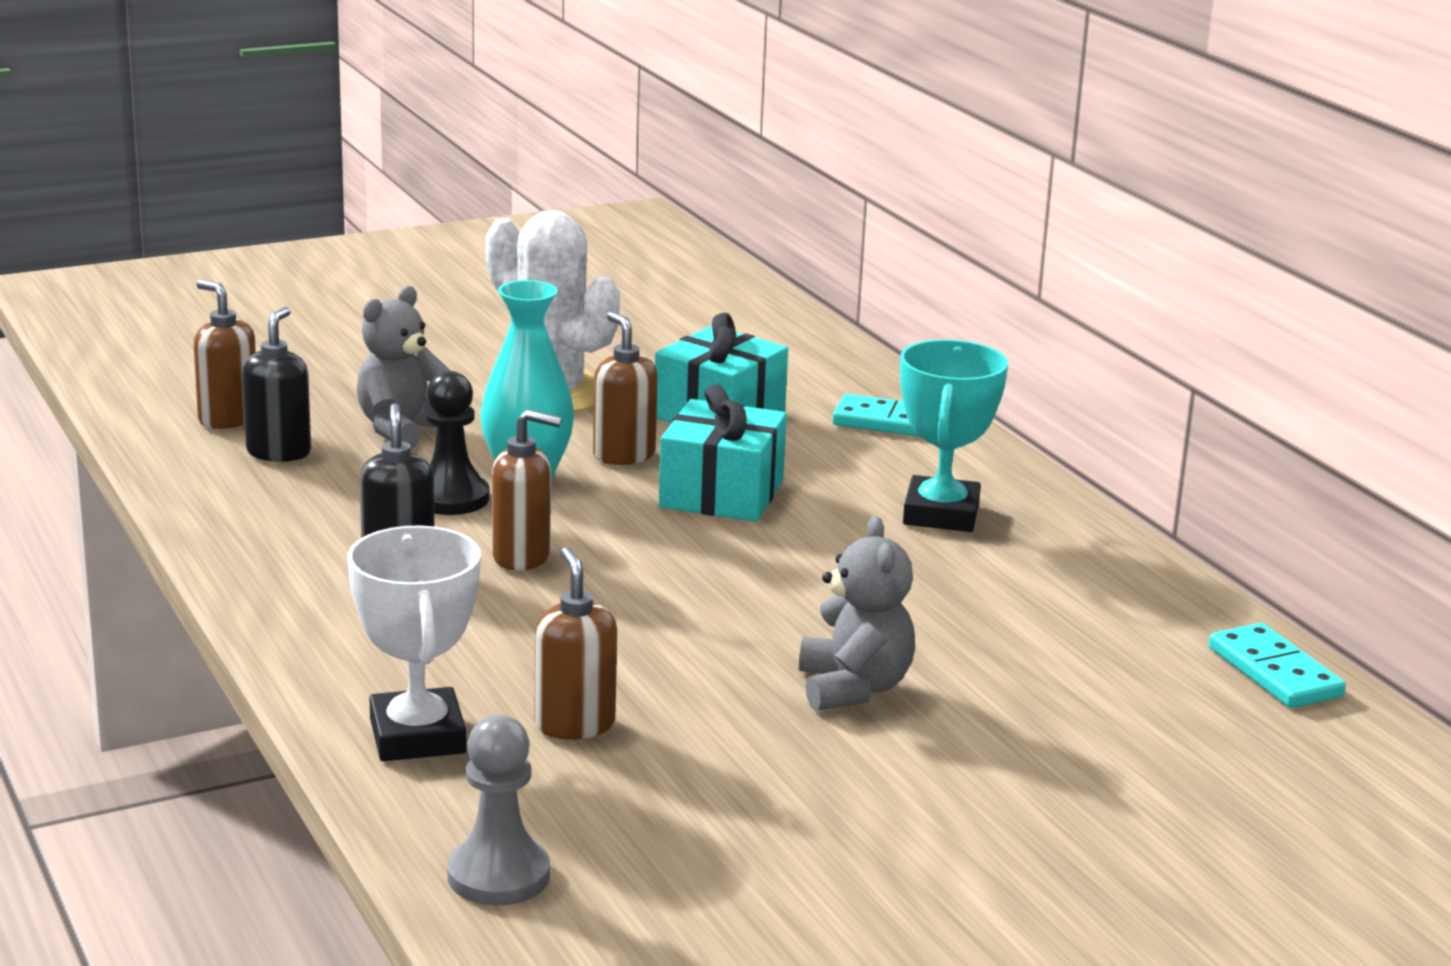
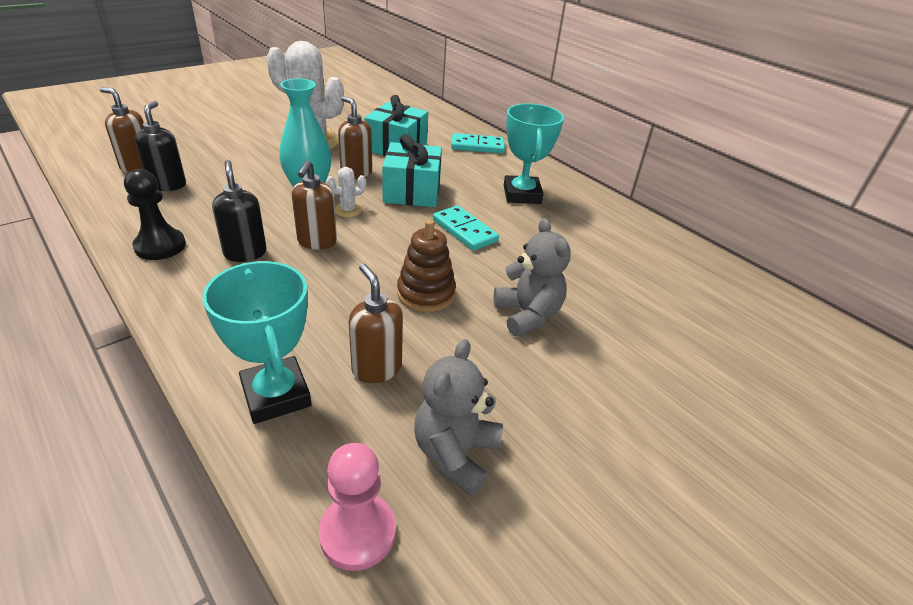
camera: 15 degrees left, 15 degrees up
white trophy [348,525,481,761] -> turquoise trophy [202,261,311,424]
grey teddy bear [357,286,451,448] -> grey teddy bear moved to [414,339,503,496]
black pawn [426,371,489,515] -> black pawn moved to [124,169,186,260]
grey pawn [447,715,550,906] -> pink pawn [319,443,396,571]
brown soap dispenser [492,409,562,571] -> brown soap dispenser turned 105 degrees clockwise [292,160,337,250]
turquoise domino [1209,623,1346,708] -> turquoise domino moved to [433,205,499,251]
none -> white cactus [326,167,366,217]
none -> brown stacking toy [397,220,456,312]

